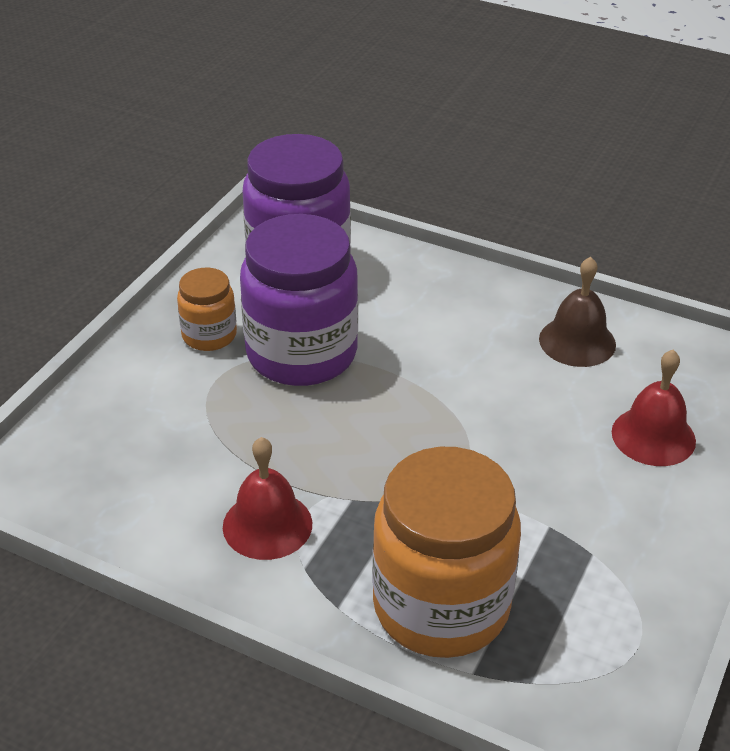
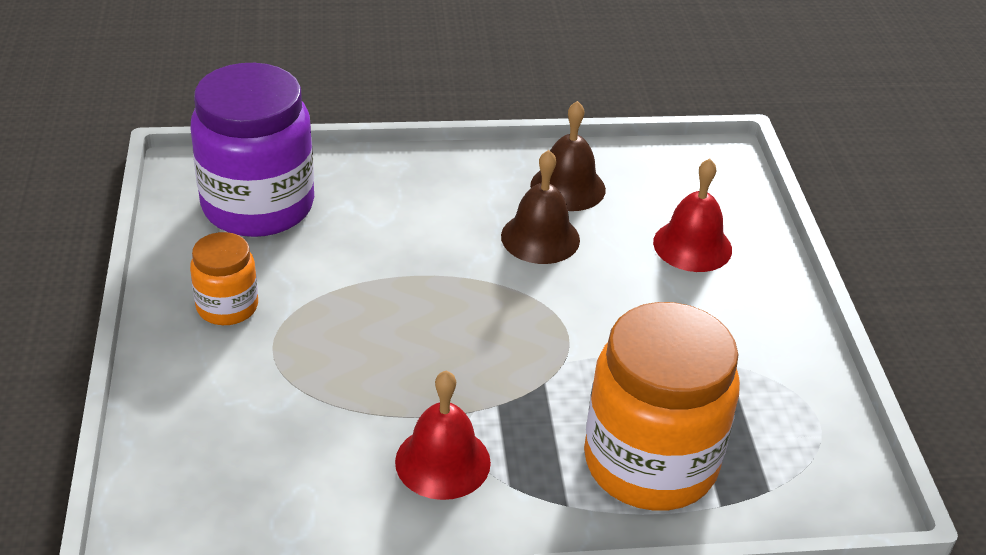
camera: 35 degrees left, 0 degrees up
purple jar [240,214,358,386] -> none
none -> brown bell [501,150,580,264]

